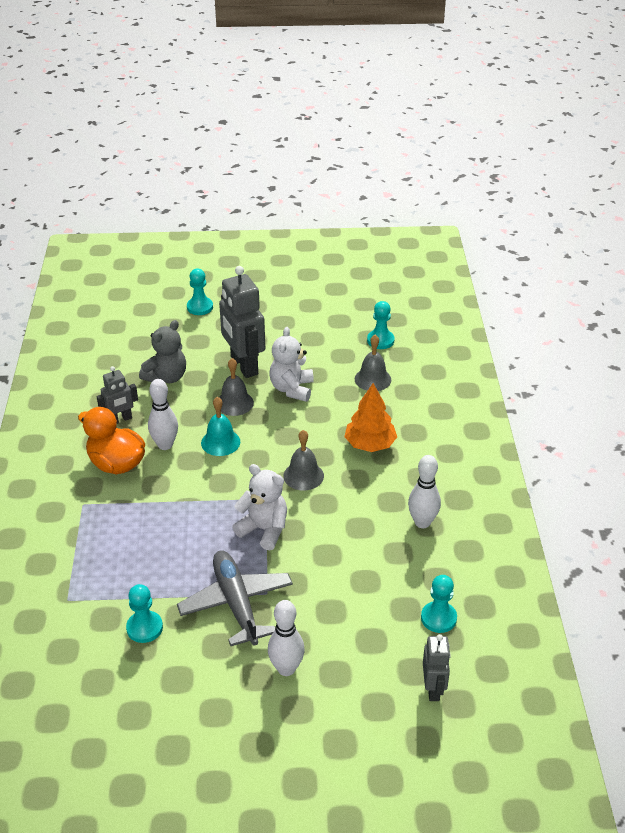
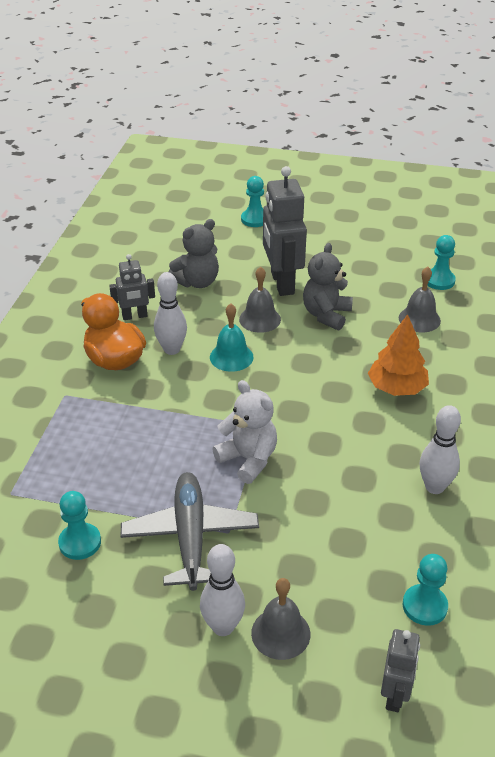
camera: 15 degrees right, 0 degrees up
white teddy bear [270,327,314,402] -> grey teddy bear [303,243,353,330]
grey bell [283,430,324,490] -> grey bell moved to [251,578,310,660]

